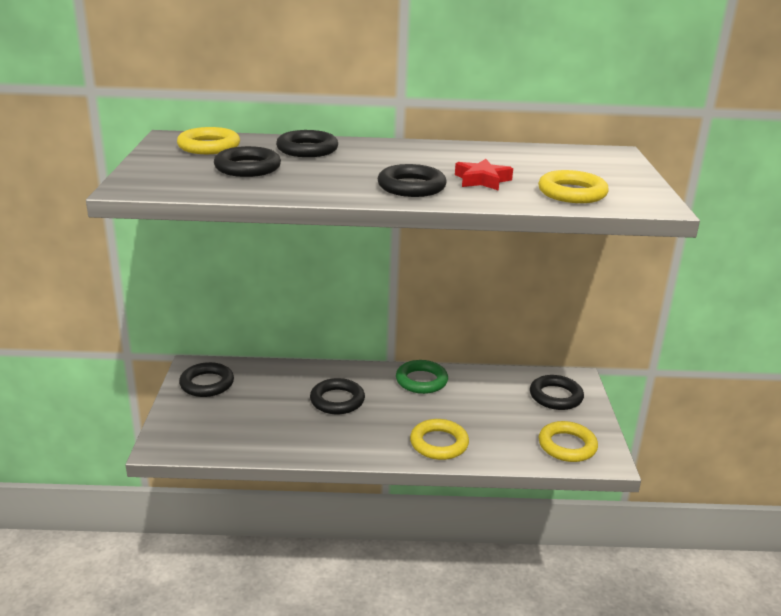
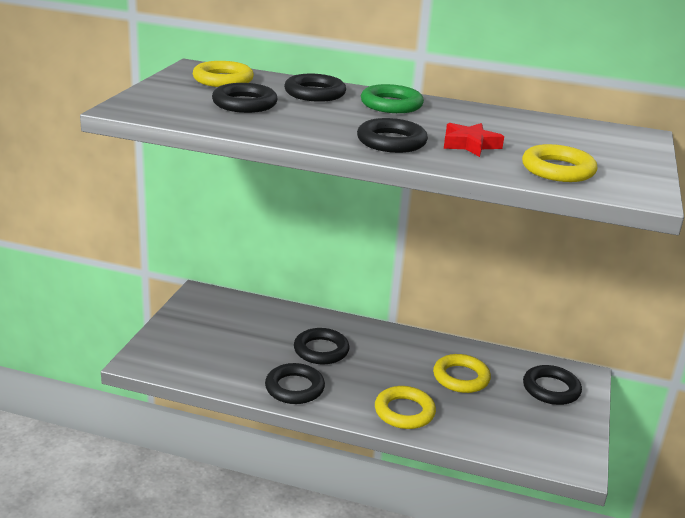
camera: 15 degrees right, 0 degrees up
black ring [179,362,234,397] -> black ring moved to [265,363,325,404]
green ring [396,360,448,394] -> green ring moved to [361,84,424,113]
yellow ring [538,421,598,462] -> yellow ring moved to [433,354,491,393]

